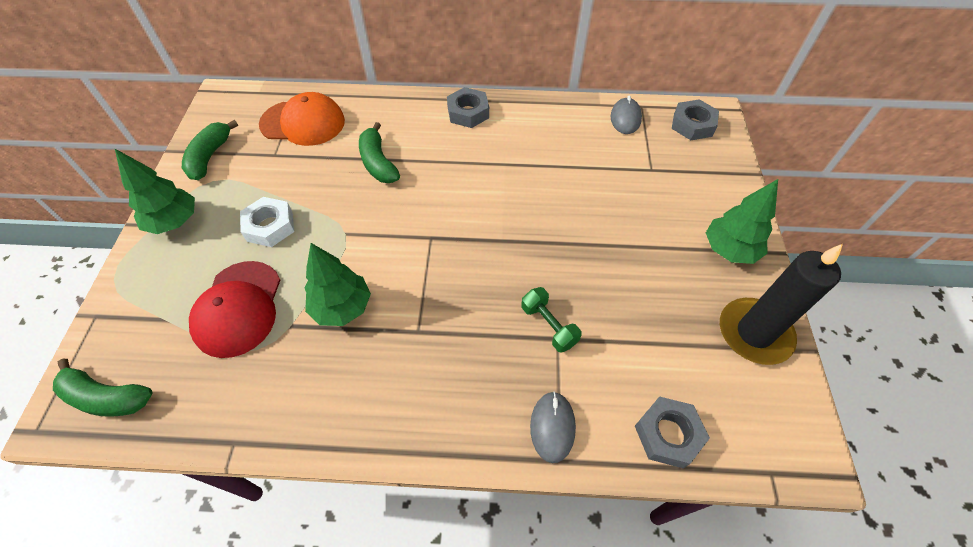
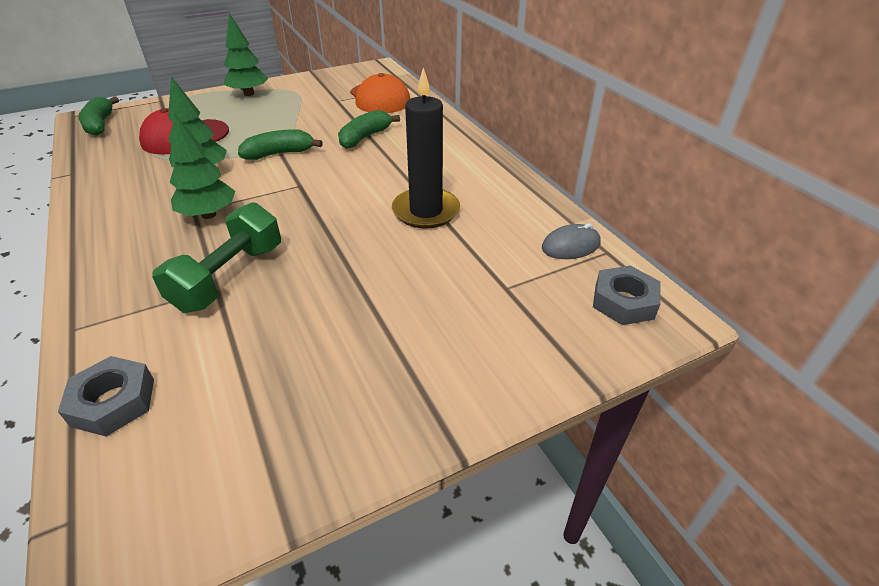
camera: 60 degrees right, 15 degrees down
green banana [182,120,238,180] -> green banana moved to [238,129,323,160]
white nut [240,197,294,247] -> none
grey nut [447,87,489,128] -> none
green dumbbell [521,287,582,353] -> green dumbbell [152,202,281,313], size x1.74
grey mouse [530,392,576,463] -> none
green tree [706,179,778,264] -> green tree moved to [170,112,235,219]
black candle [720,244,843,365] -> black candle moved to [392,68,460,229]

